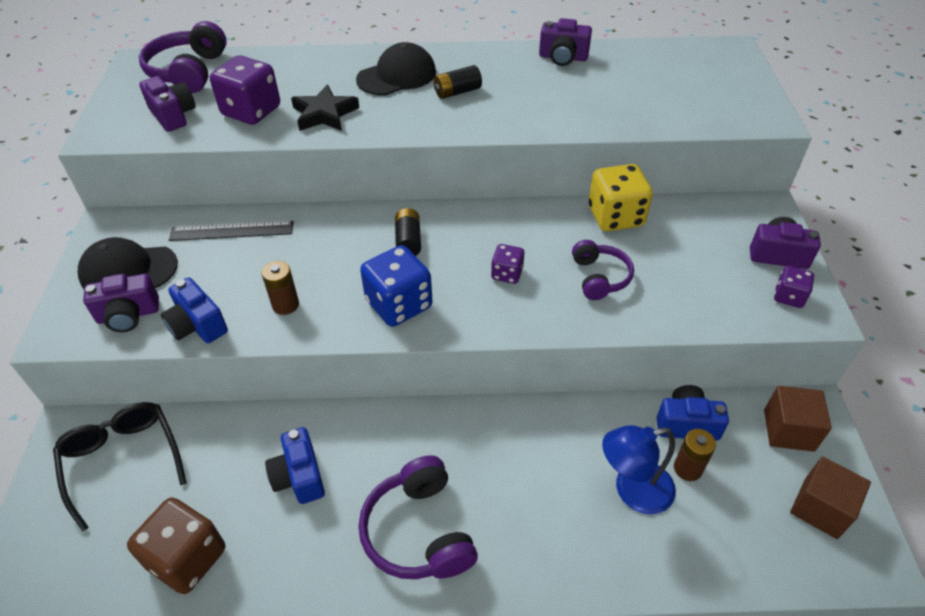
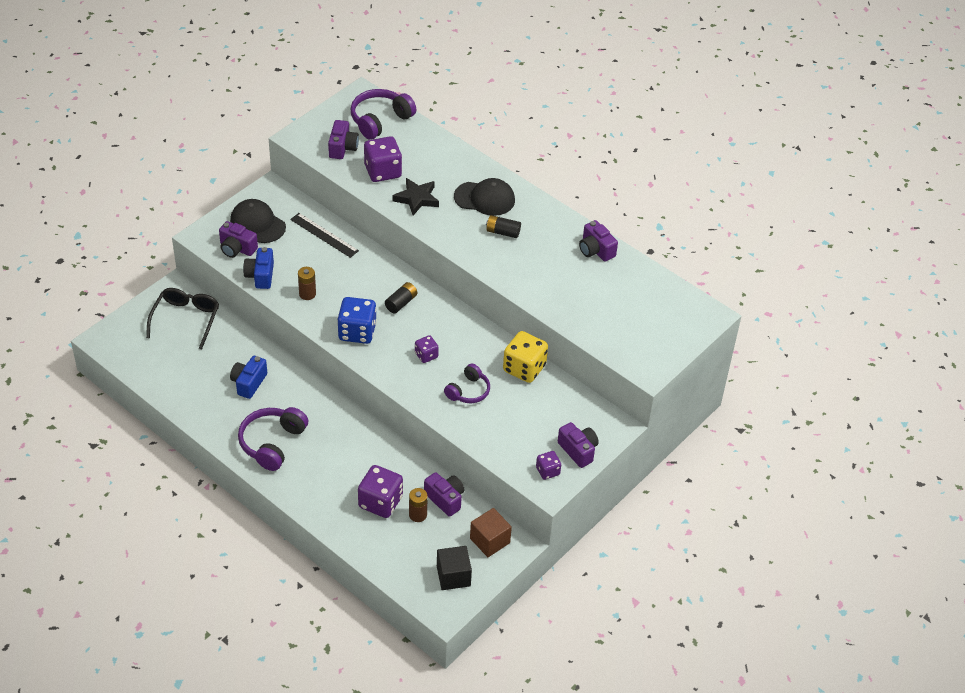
camera: 40 degrees right, 0 degrees up
brown dice [127,497,225,594] -> none
blue lamp [602,425,676,515] -> purple dice [358,465,403,518]
blue camera [657,385,729,441] -> purple camera [424,472,464,517]
brown cube [790,456,871,539] -> black cube [437,546,472,590]

